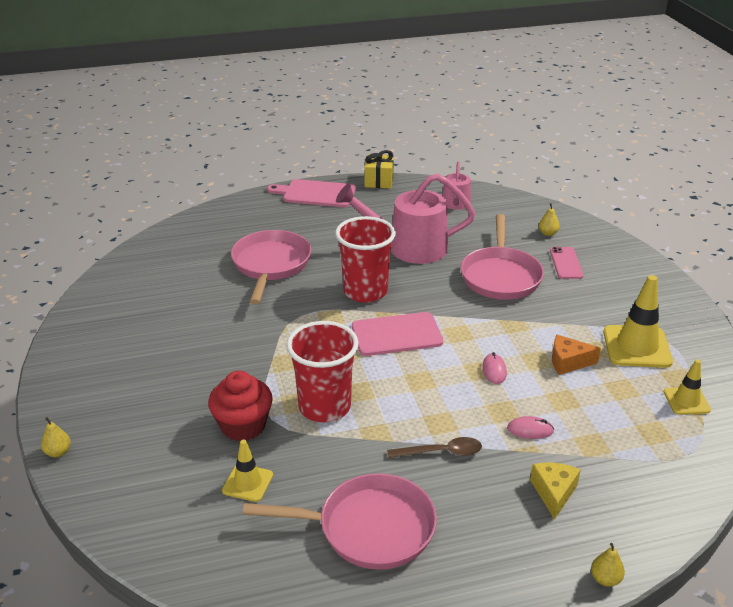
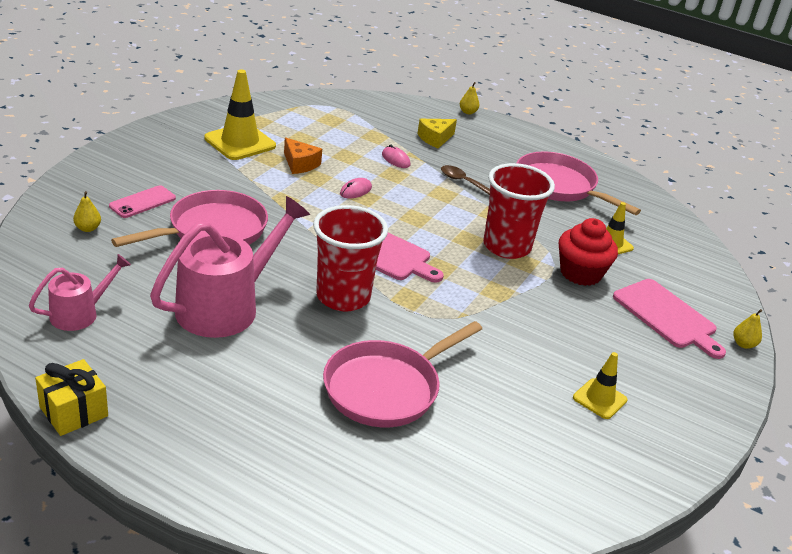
camera: 140 degrees left, 0 degrees up
pink cutting board [267,179,356,207] -> pink cutting board moved to [613,279,726,359]
pink watering can [336,174,475,264] -> pink watering can turned 90 degrees counterclockwise [150,196,310,338]
yellow traffic cone [664,359,711,415] -> yellow traffic cone moved to [573,352,627,419]

